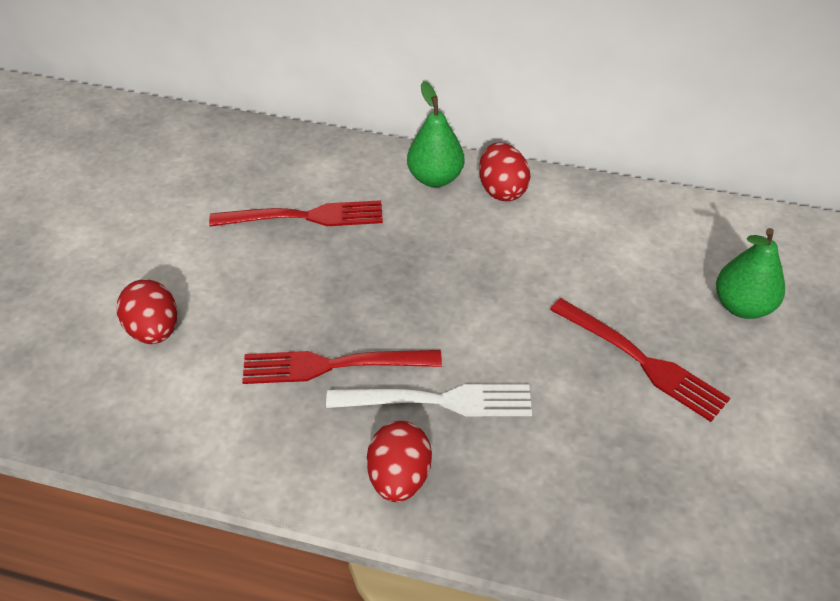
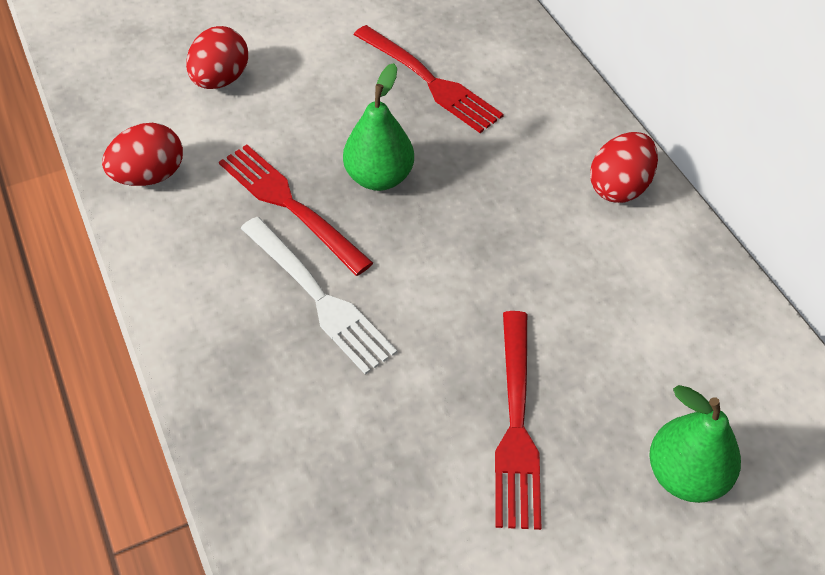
camera: 50 degrees right, 5 degrees up
red egg [367,421,432,502] -> red egg moved to [102,123,183,186]
green pear [407,81,464,187] -> green pear moved to [343,63,414,191]

